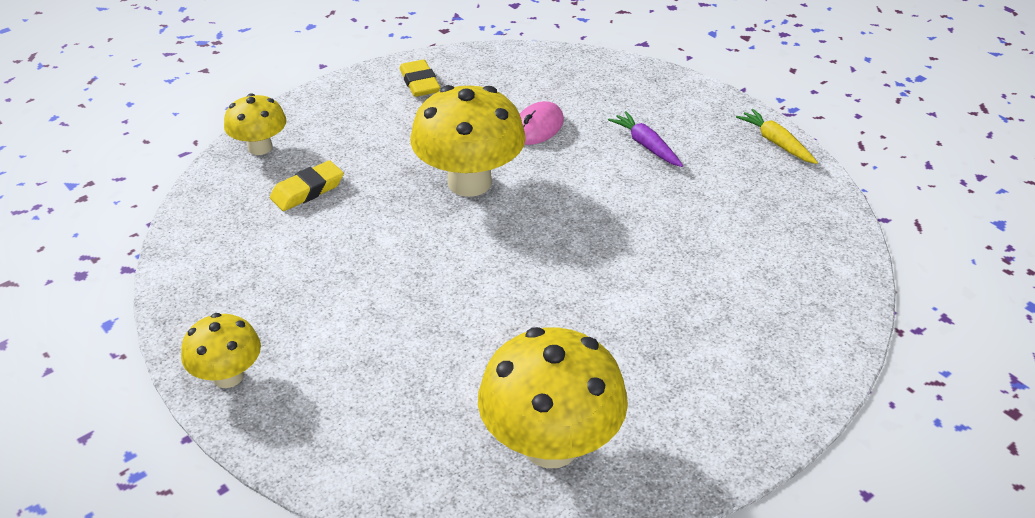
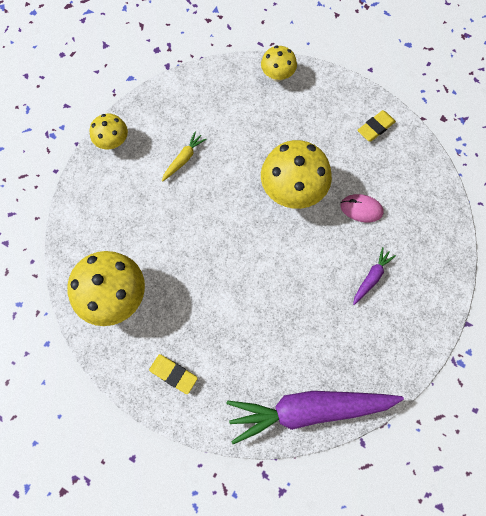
camera: 70 degrees right, 30 degrees up
yellow eraser [270,160,344,211] -> yellow eraser moved to [149,354,198,394]
yellow carrot [736,109,818,164] -> yellow carrot moved to [162,132,206,182]
none -> purple carrot [227,391,404,444]

